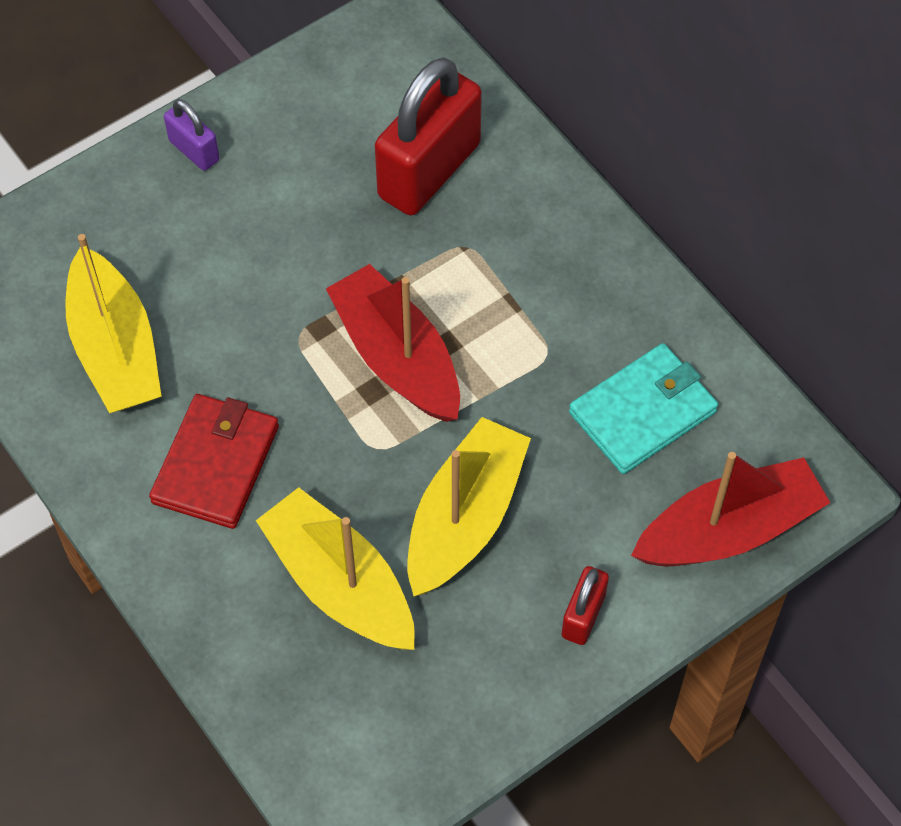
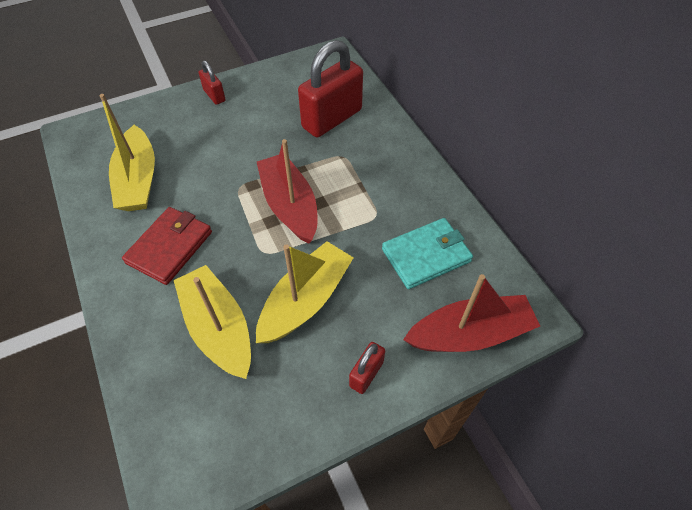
camera: 10 degrees right, 5 degrees down
purple padlock [164,99,219,171] -> red padlock [199,60,226,105]

